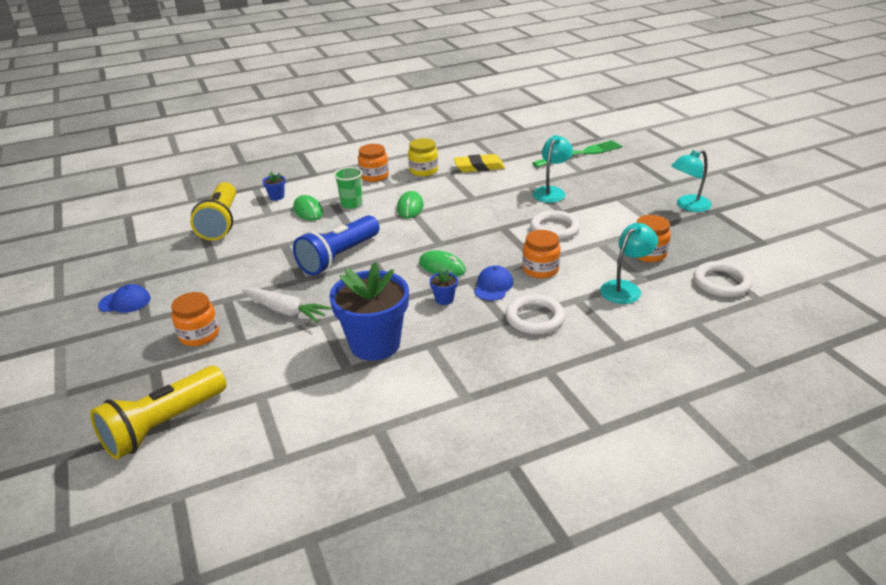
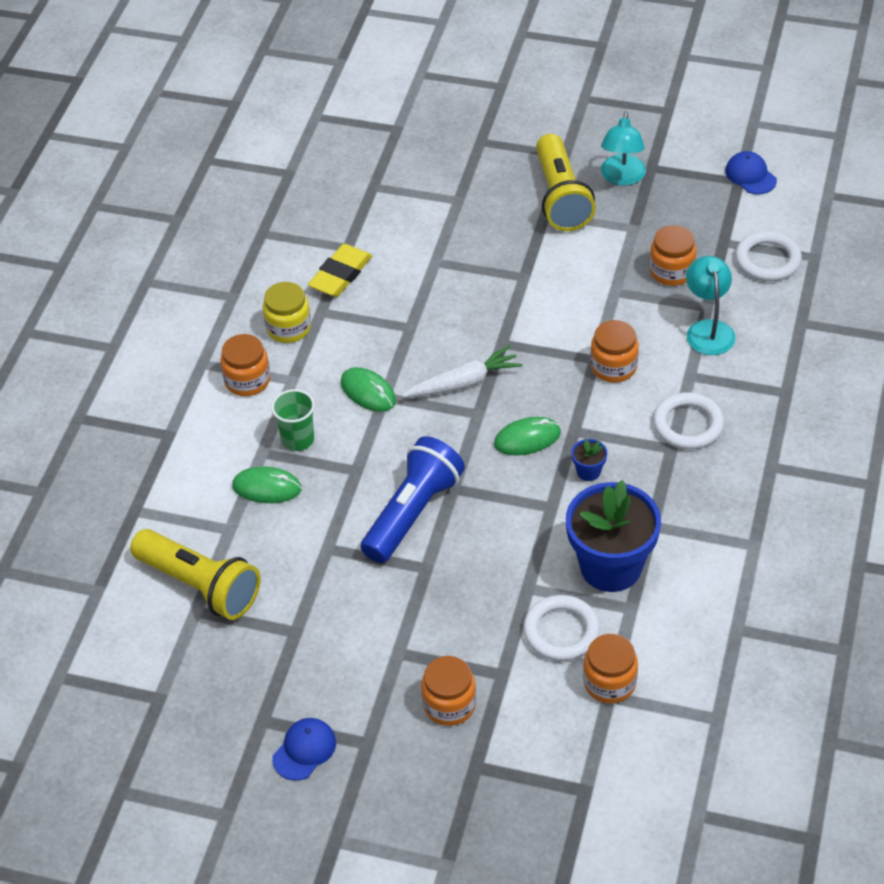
camera: 50 degrees left, 15 degrees up
yellow flashlight [90,366,226,459] -> yellow flashlight moved to [536,134,596,231]
white carrot [242,288,332,323] -> white carrot moved to [402,345,523,397]
blue flower pot [262,172,285,200] -> none
blue flashlight [293,215,380,275] -> blue flashlight turned 135 degrees counterclockwise [361,436,465,563]
blue cap [474,265,513,301] -> blue cap moved to [725,151,777,194]
white ring [530,210,580,240] -> white ring moved to [523,595,600,661]
green fork [532,140,622,167] -> none
turquoise lamp [533,135,573,203] -> none
none -> orange jar [583,634,638,703]

